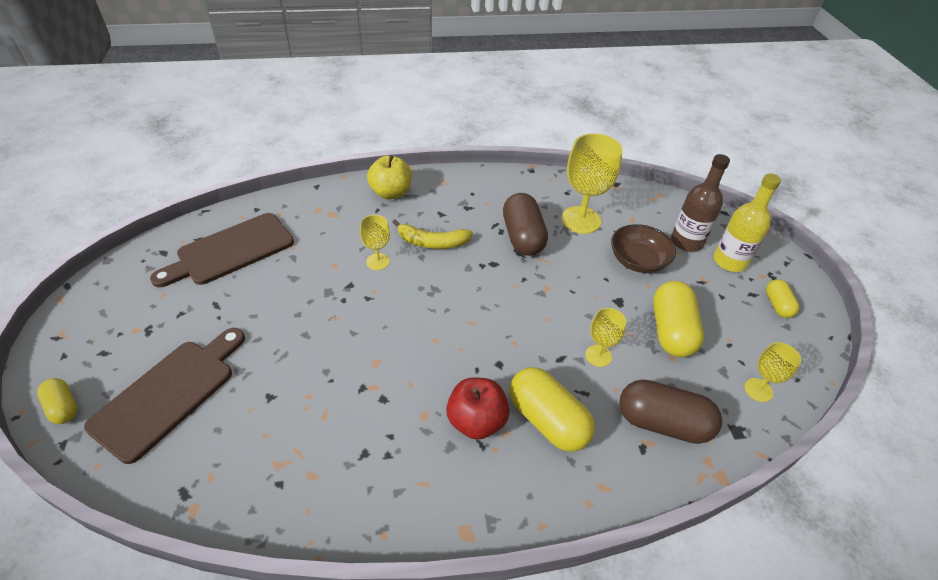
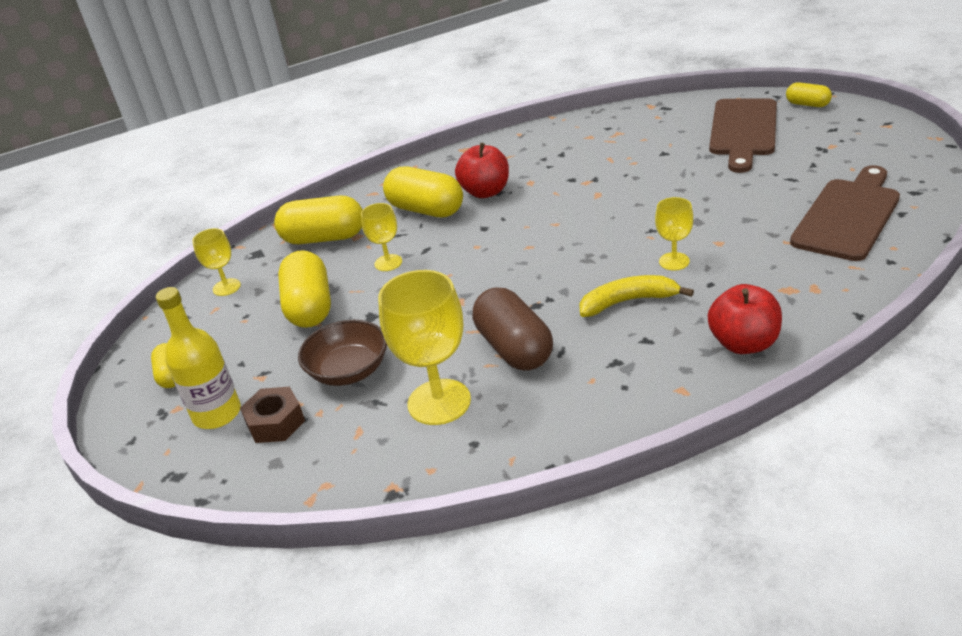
camera: 170 degrees right, 10 degrees down
yellow apple [367,155,411,199] -> red apple [708,284,782,354]
brown capsule [619,379,722,444] -> yellow capsule [274,196,363,244]
brown bottle [671,154,730,252] -> brown nut [240,387,305,443]

